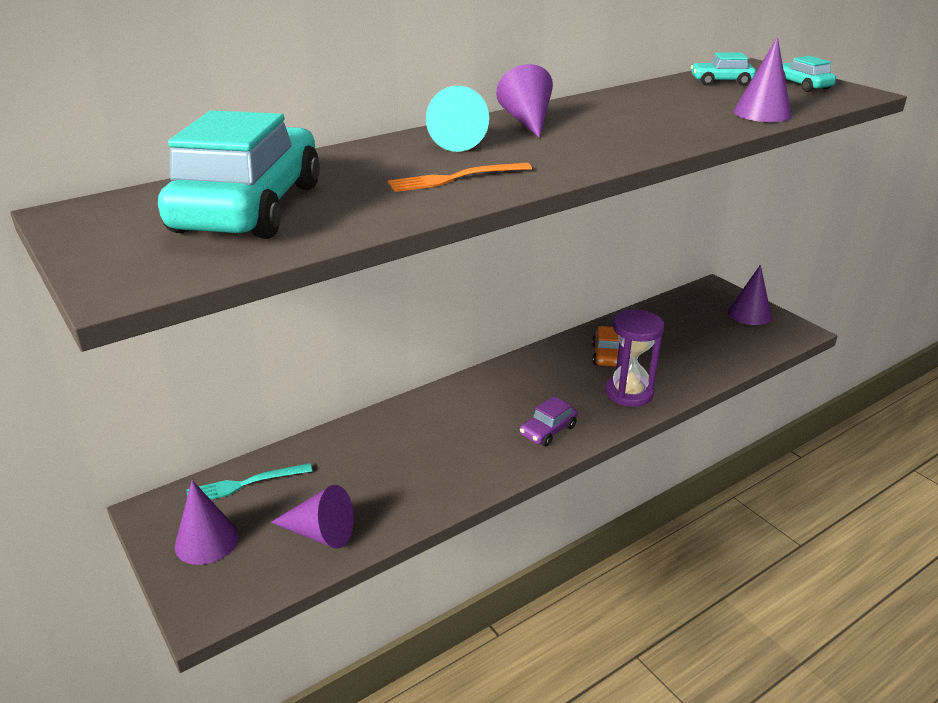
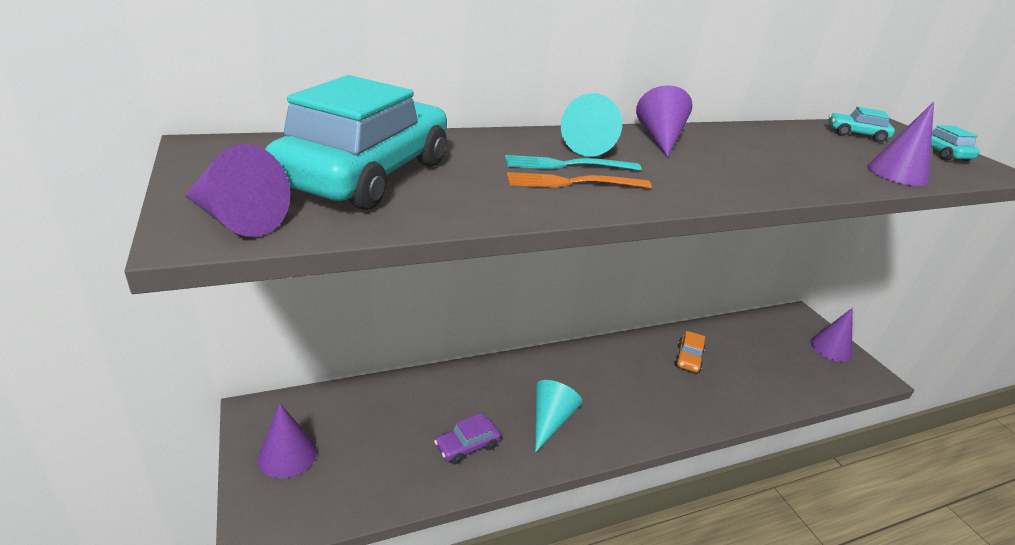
camera: 10 degrees right, 0 degrees up
turquoise fork [186,463,312,500] -> turquoise fork moved to [505,155,641,171]
purple cone [271,485,354,549] -> purple cone moved to [185,144,290,237]
purple car [520,396,578,446] -> purple car moved to [434,413,501,465]
purple hourglass [605,309,664,407] -> none
none -> turquoise cone [535,380,582,452]

